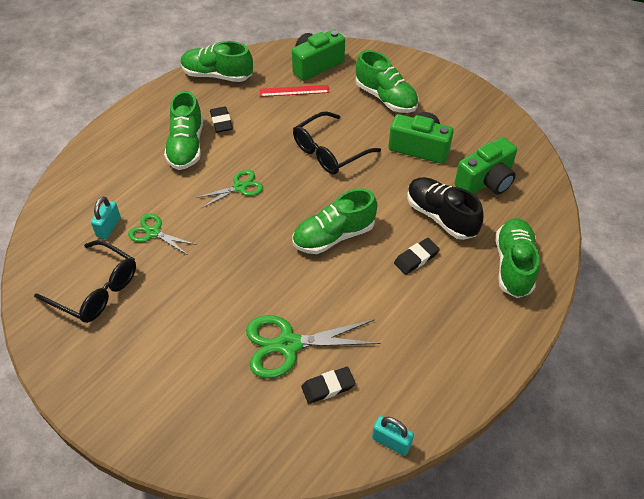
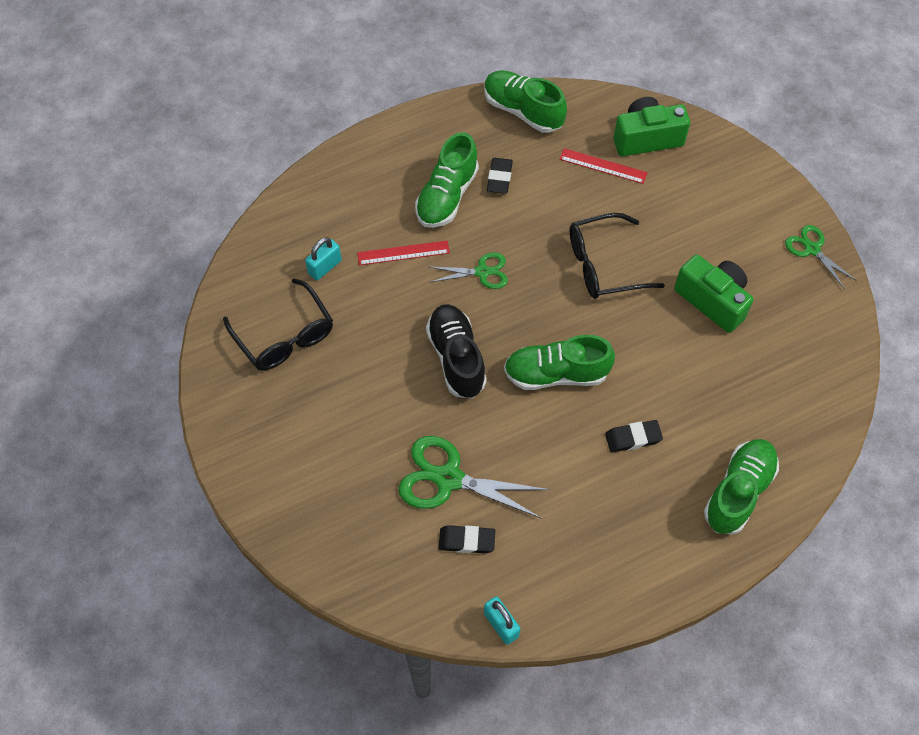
camera: 25 degrees right, 10 degrees up
green scissors [128,213,197,255] -> green scissors moved to [785,225,857,289]
green shoe [356,50,418,113] -> none
black shoe [407,177,483,240] -> black shoe moved to [426,304,487,399]
green camera [455,137,517,195] -> none
none -> red ruler [357,241,450,265]

